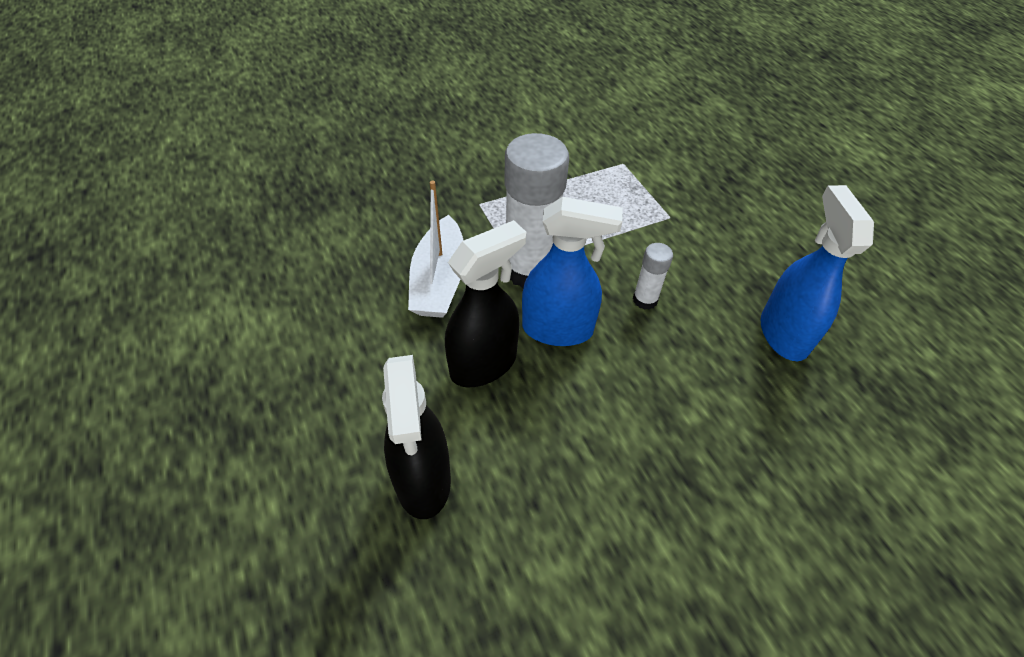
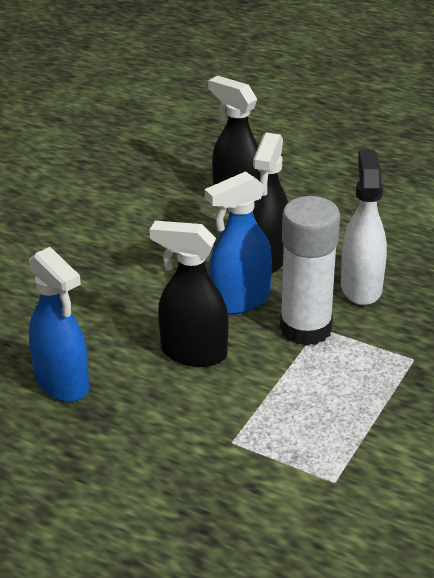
camera: 145 degrees right, 15 degrees down
white boat [408,180,464,318] -> white spray bottle [341,149,387,305]
white glue stick [633,243,673,310] -> black spray bottle [150,221,229,367]

